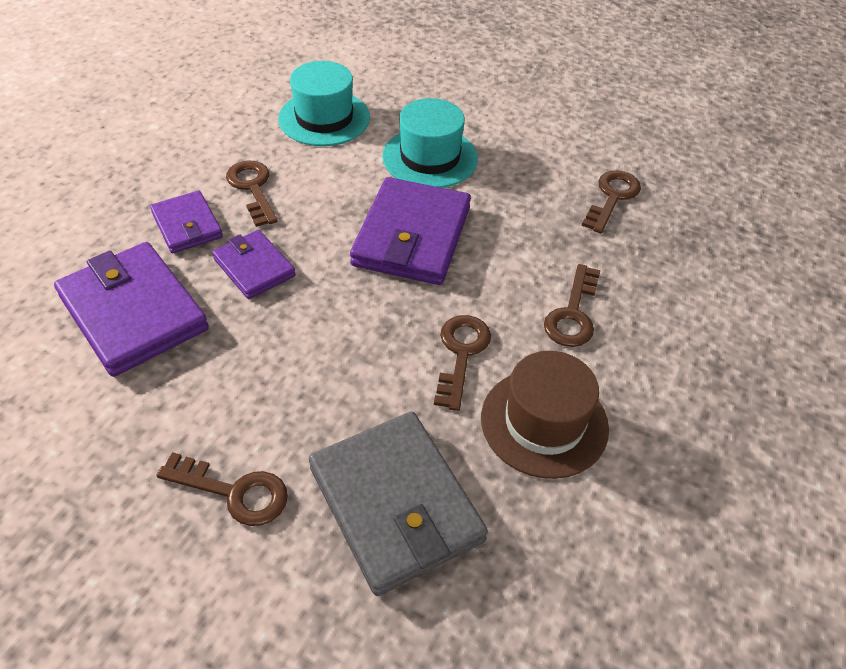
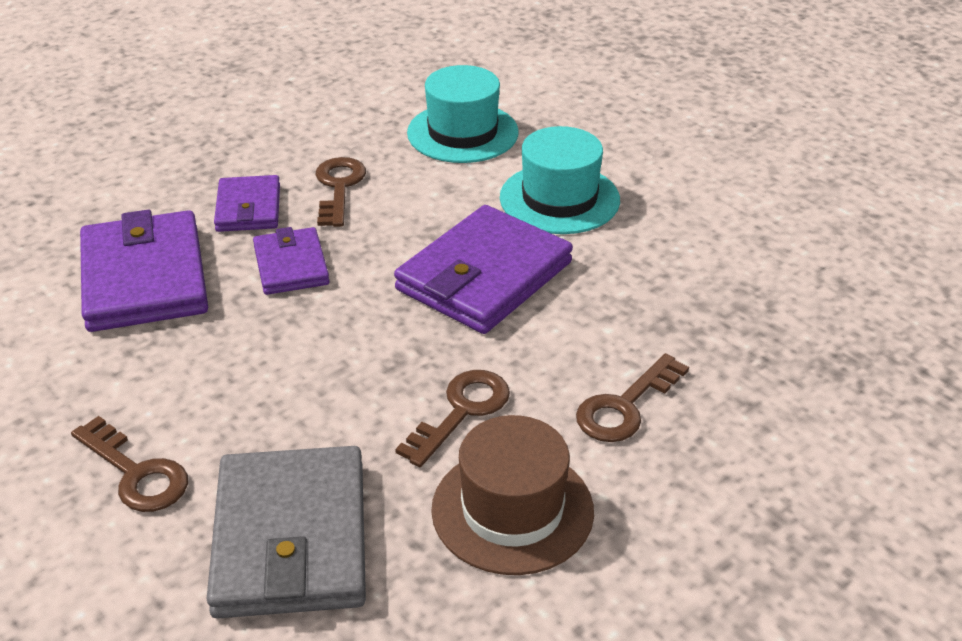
camera: 25 degrees right, 10 degrees down
brown key [582,171,641,233] -> none

